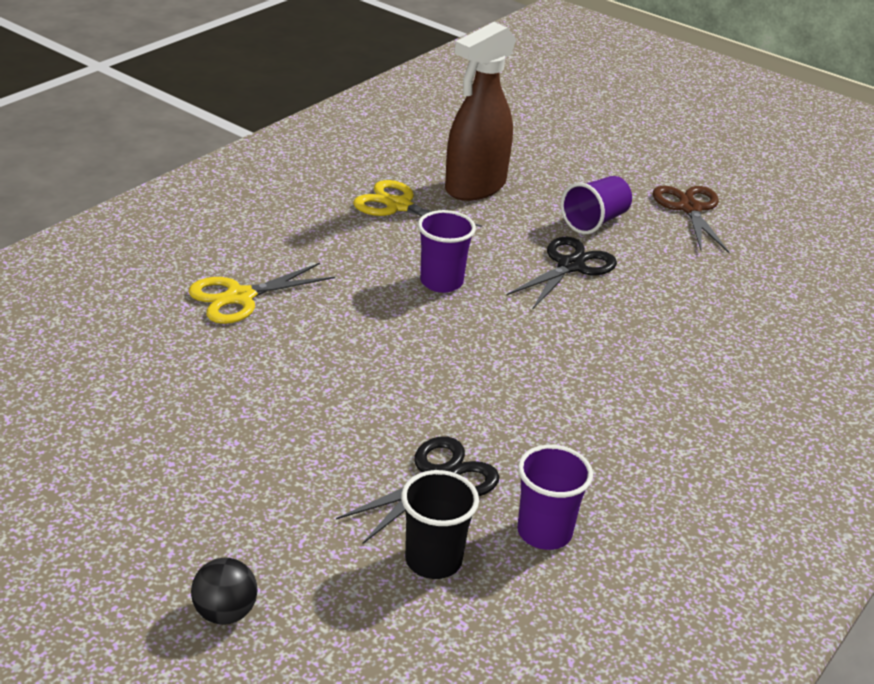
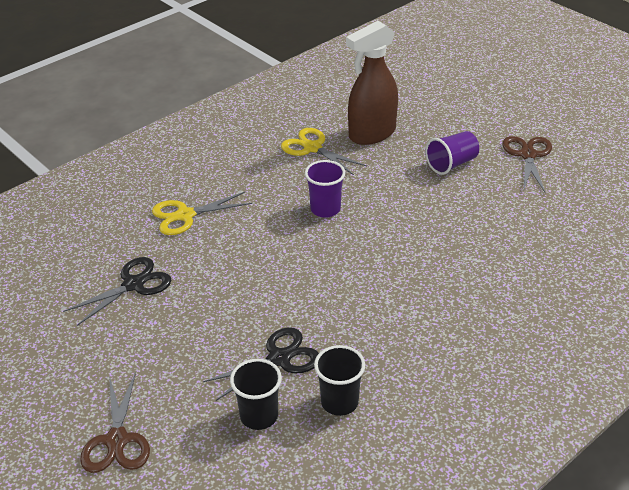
camera: 15 degrees right, 5 degrees up
black ball [191,558,258,625] -> brown scissors [80,372,150,473]
black scissors [506,237,617,309] -> black scissors moved to [63,257,172,326]
purple cup [517,445,593,550] -> black cup [314,345,365,416]

